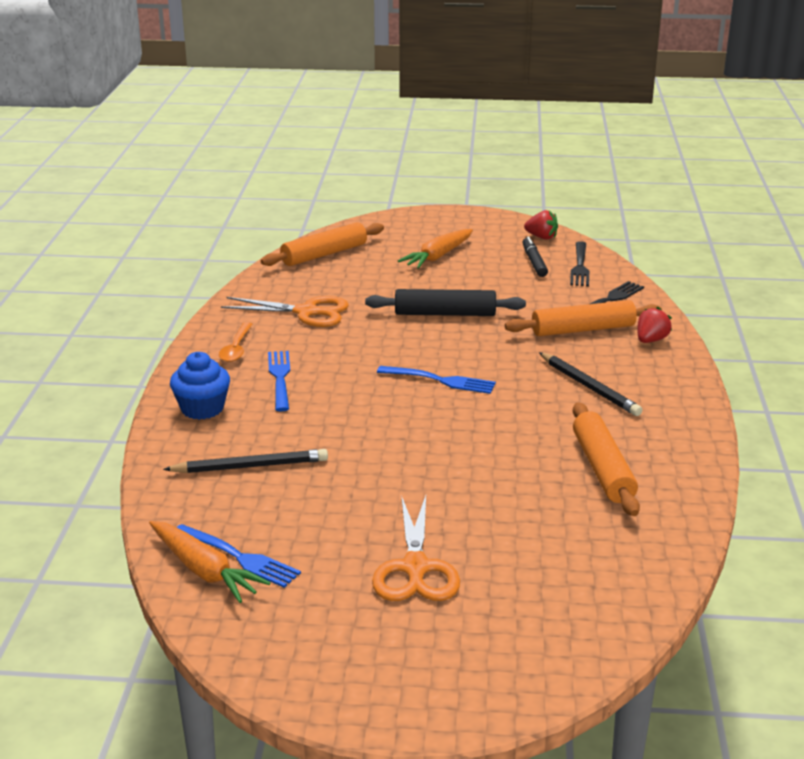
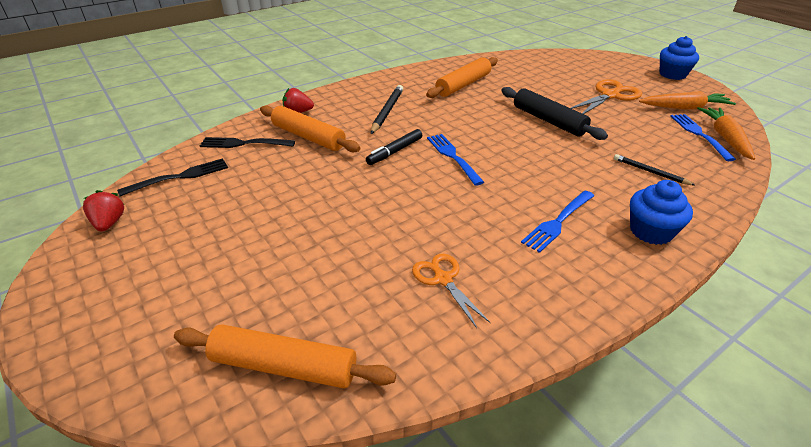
camera: 130 degrees left, 10 degrees up
black pencil [163,449,328,473] -> black pencil [614,154,696,186], size x0.65
orange spoon [219,322,252,362] -> none
orange scissors [221,296,349,327] -> orange scissors [412,254,491,328], size x0.65
black rolling pin [365,289,526,316] -> black rolling pin moved to [501,87,608,140]
orange carrot [398,229,473,269] -> orange carrot moved to [639,91,736,110]
black marker [523,236,548,277] -> black marker moved to [366,129,422,165]
none -> blue cupcake [660,36,699,80]

